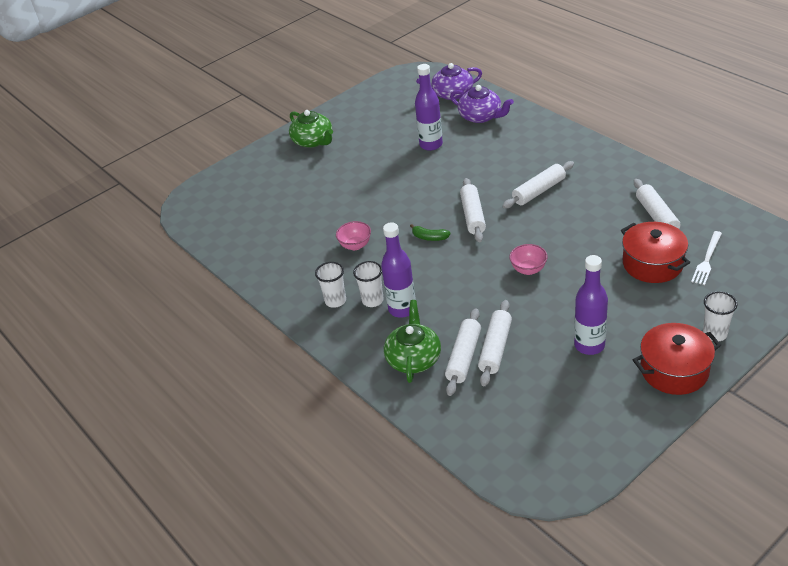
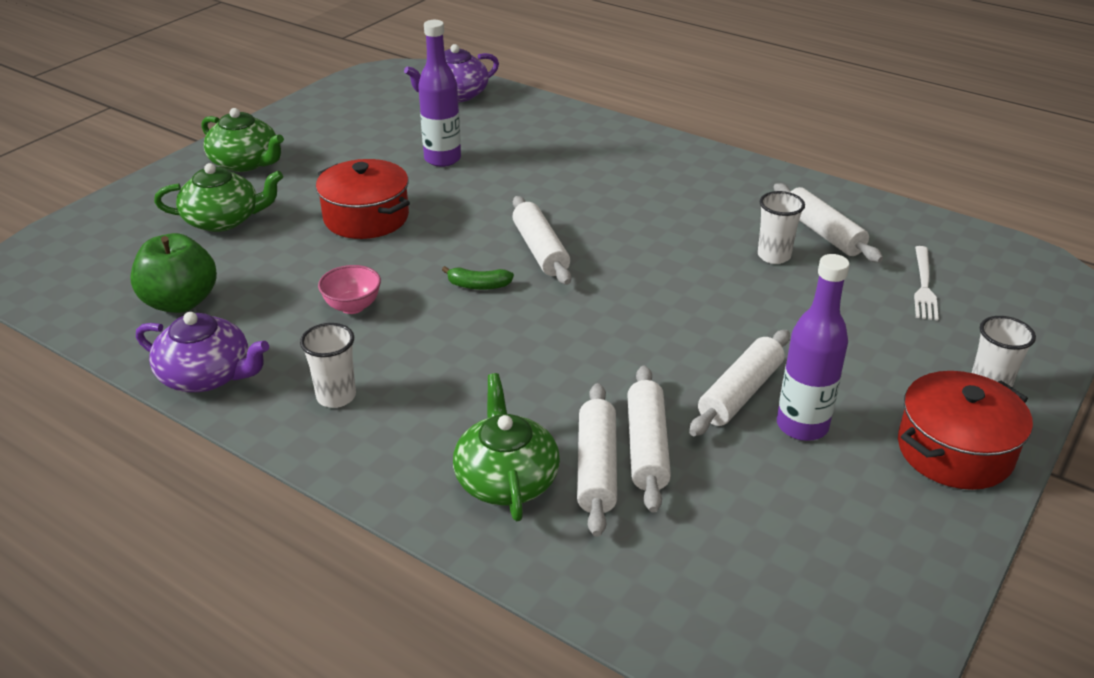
camera: 20 degrees left, 5 degrees down
white cup [353,261,384,307] -> white cup moved to [758,191,805,264]
purple bottle [381,222,416,318] -> none
purple teapot [450,85,514,123] -> purple teapot moved to [136,312,269,392]
white rolling pin [503,161,574,209] -> white rolling pin moved to [689,330,790,436]
pink bowl [509,244,548,275] -> none
red pot [621,222,690,283] -> red pot moved to [316,159,410,239]
none -> green apple [130,233,217,313]
none -> green teapot [154,163,283,232]

